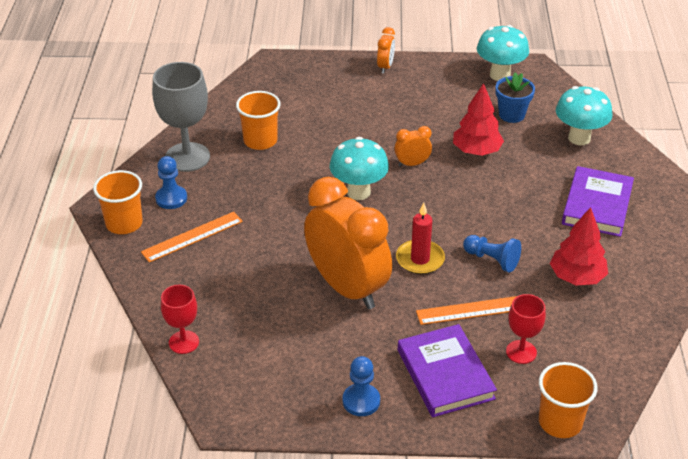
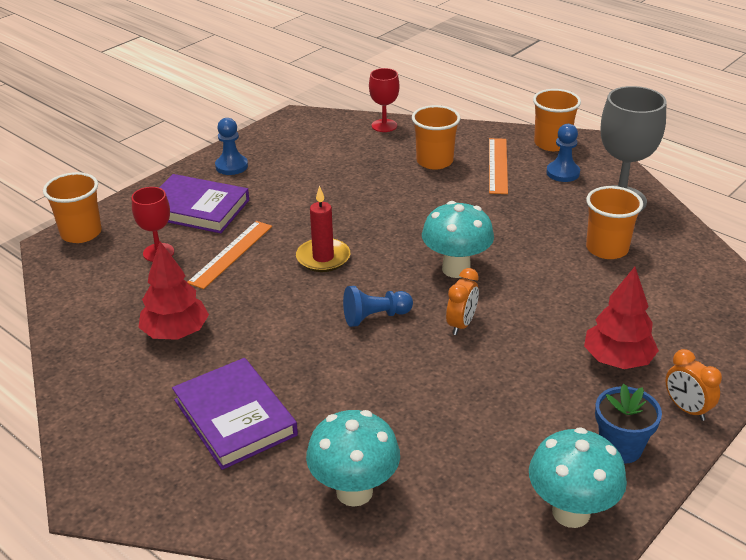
camera: 130 degrees right, 5 degrees down
orange clock [304,177,392,309] -> none
red tree [453,83,504,156] -> red tree moved to [584,267,659,369]
blue pawn [463,235,521,272] -> blue pawn moved to [343,286,413,327]
blue flower pot [496,72,535,123] -> blue flower pot moved to [595,384,662,464]
none -> orange cup [412,105,460,170]

